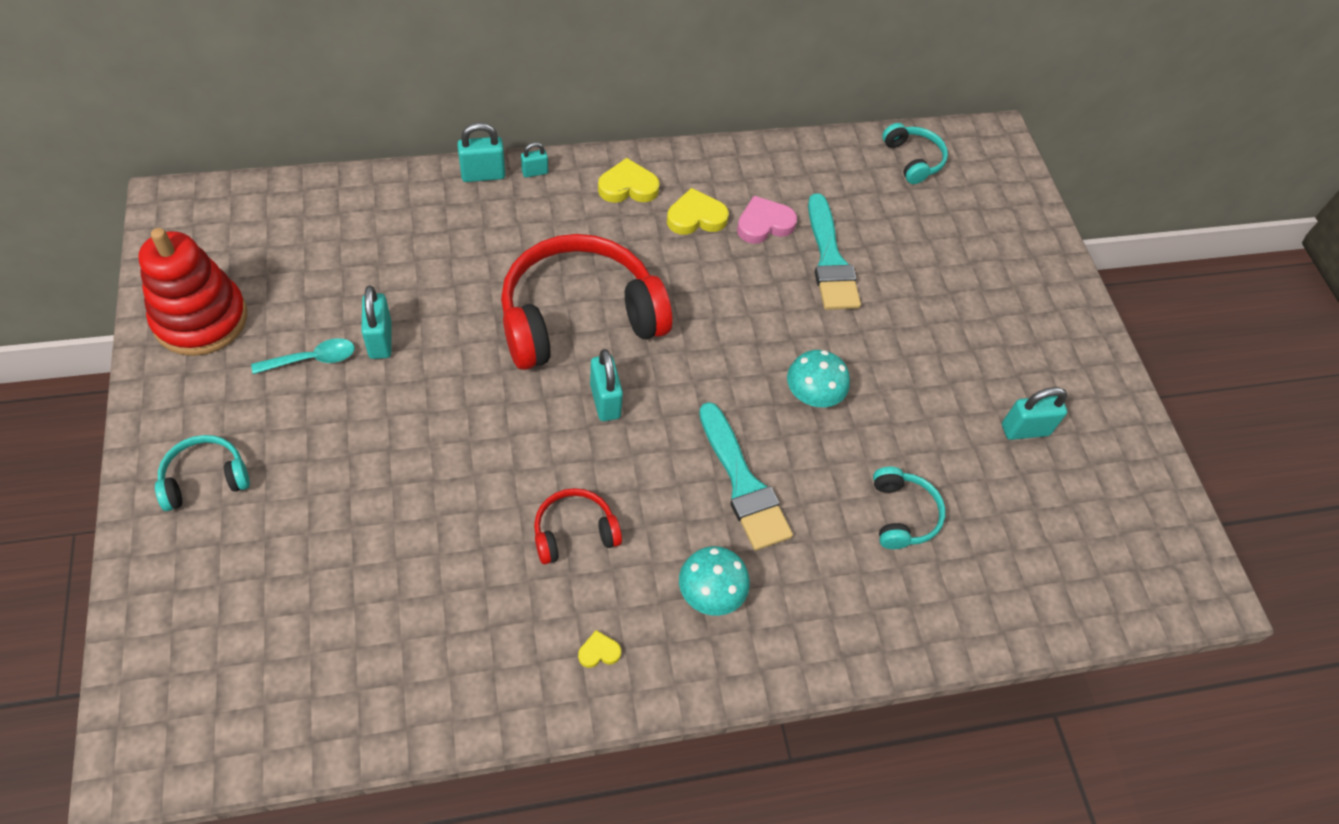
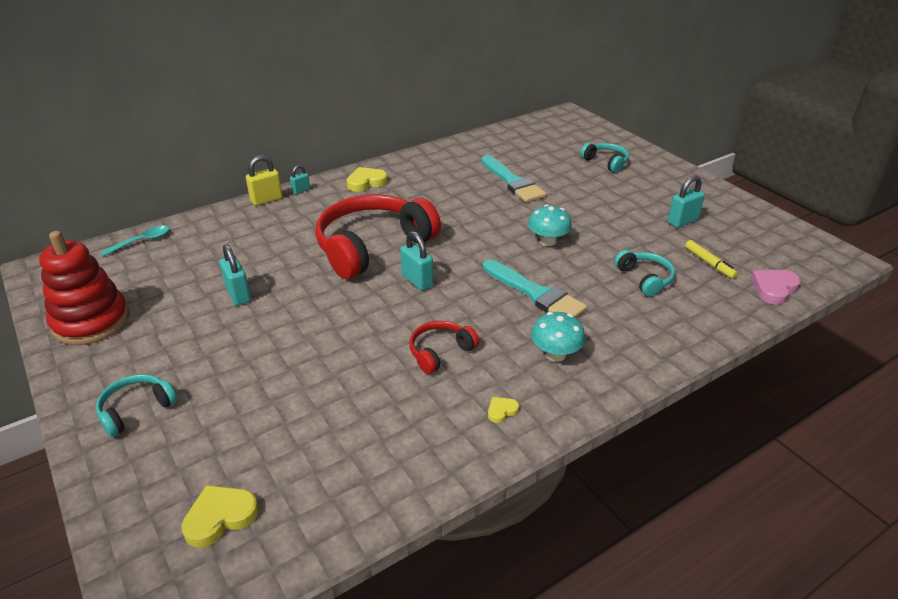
camera: 15 degrees left, 20 degrees down
turquoise spoon [251,338,355,374] -> turquoise spoon moved to [101,226,169,256]
turquoise padlock [457,123,505,182] -> yellow padlock [246,155,283,206]
yellow heart [667,188,729,235] -> yellow heart moved to [181,485,259,548]
pink heart [737,196,797,244] -> pink heart moved to [751,270,801,305]
turquoise headphones [882,123,948,184] -> turquoise headphones moved to [580,143,629,173]
none -> yellow marker [685,240,738,279]

